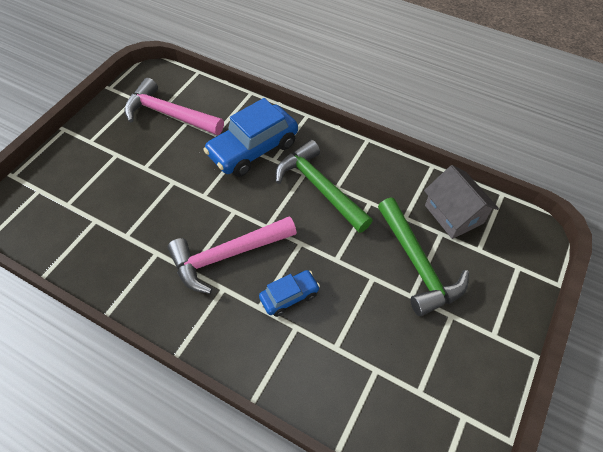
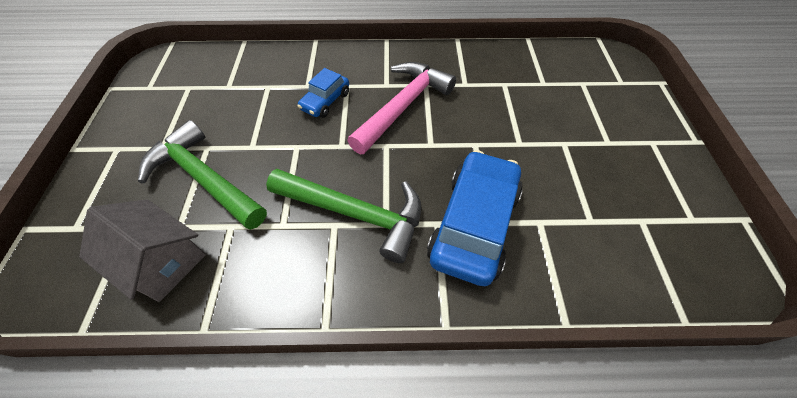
camera: 150 degrees right, 0 degrees up
pink hammer [124,78,224,135] -> none

